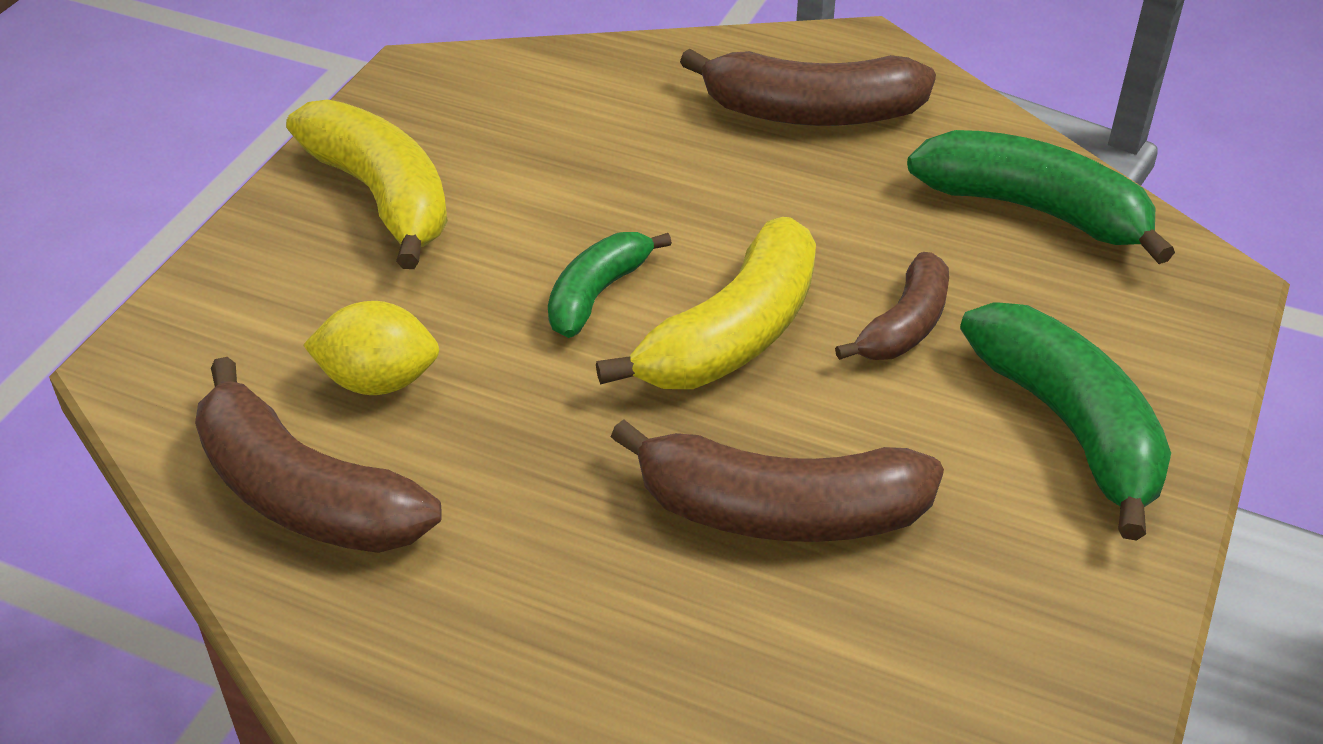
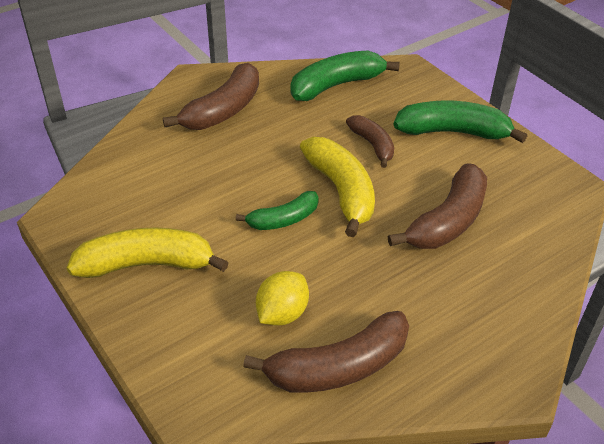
camera: 60 degrees left, 0 degrees up
green banana [548,232,672,338] -> green banana turned 90 degrees counterclockwise [236,191,319,230]

